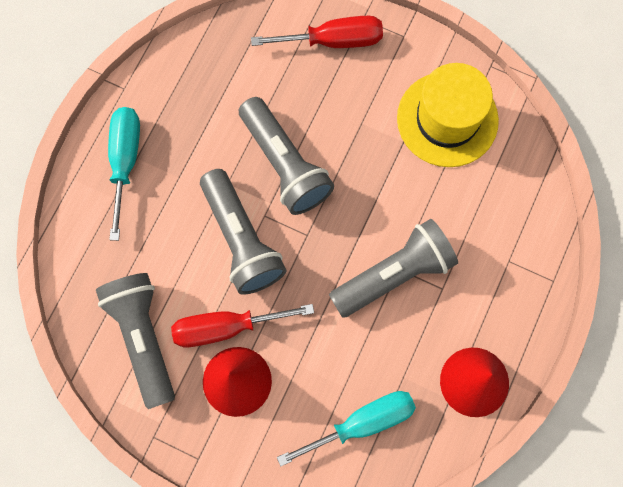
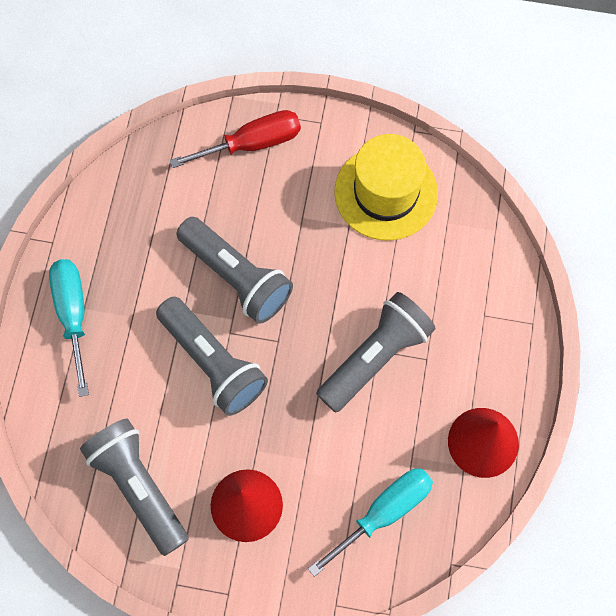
camera: 15 degrees left, 5 degrees down
red screwdriver [171,304,314,347] -> none

